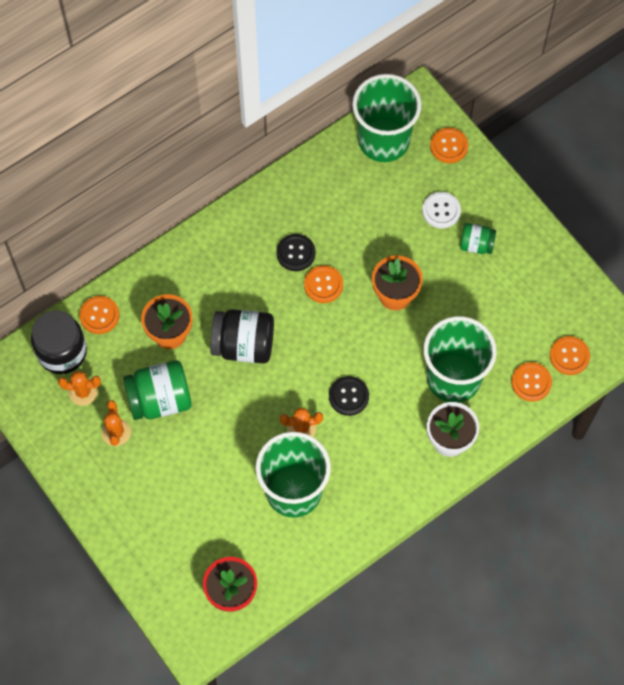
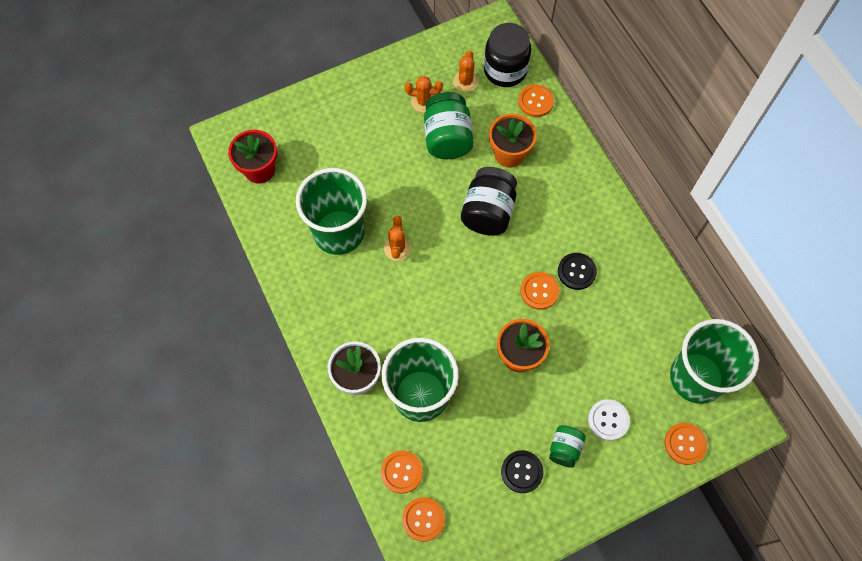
camera: 100 degrees right, 0 degrees up
black button [329,376,369,416] -> black button moved to [501,450,544,493]

